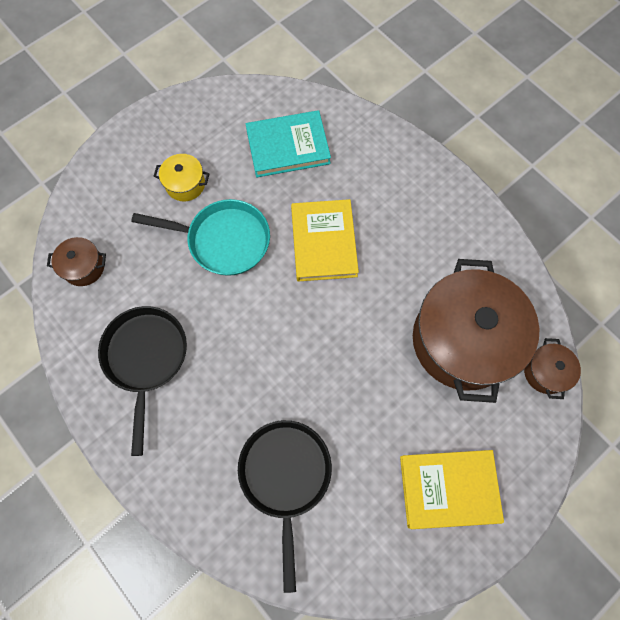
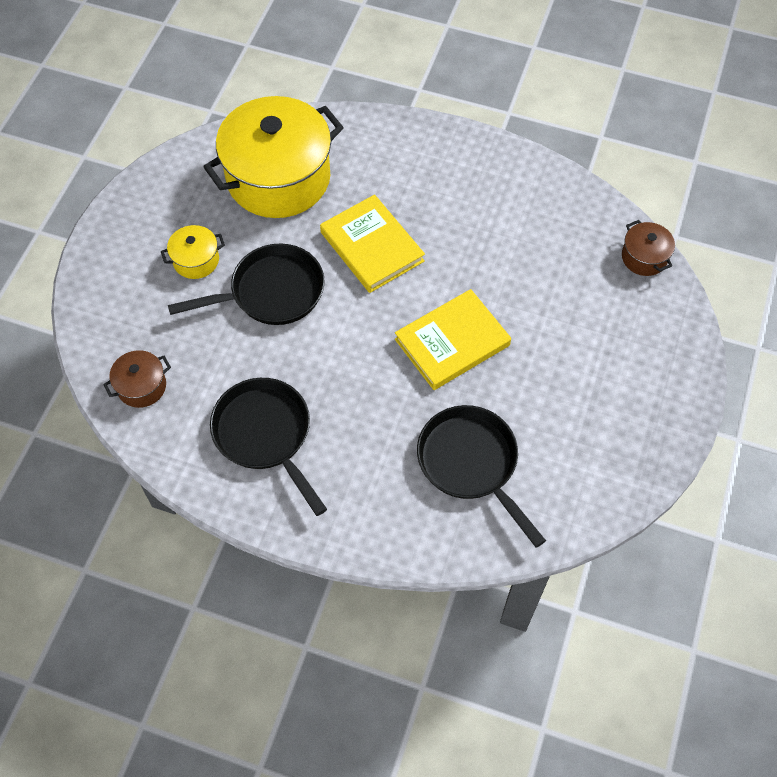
camera: 30 degrees left, 10 degrees down
turquoise pan [131,199,270,276] -> black pan [168,244,325,325]
turquoise book [246,110,331,177] -> yellow pot [203,96,344,218]
yellow book [400,450,504,529] -> yellow book moved to [395,289,511,390]
brown pot [413,259,539,403] -> none

